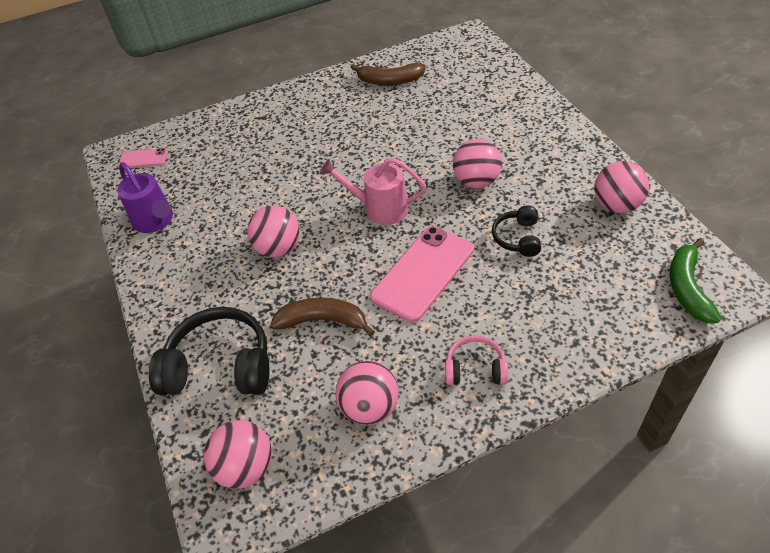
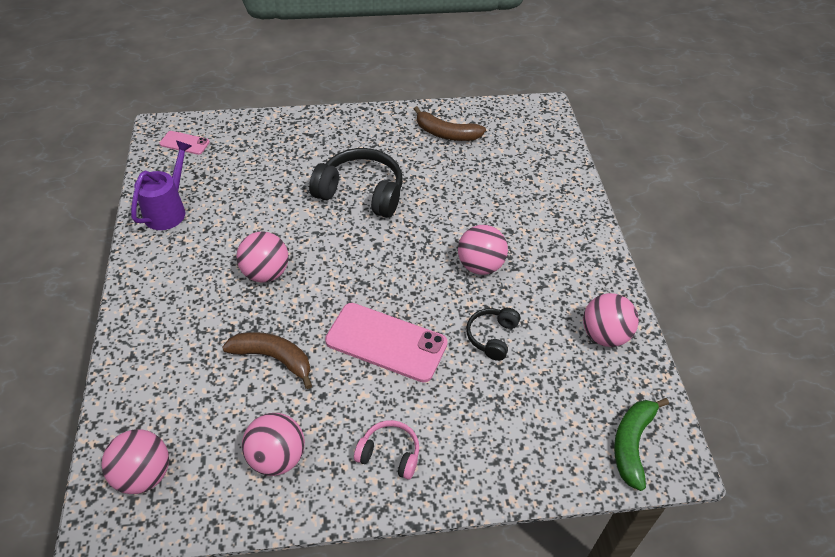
camera: 10 degrees right, 0 degrees up
purple watering can [117,162,173,233] -> purple watering can turned 135 degrees counterclockwise [131,140,192,230]
black headphones [149,307,269,395] -> black headphones moved to [309,148,403,218]
pink watering can [320,157,426,225] -> none
pink phone [370,226,474,322] -> pink phone turned 60 degrees clockwise [325,303,448,383]

